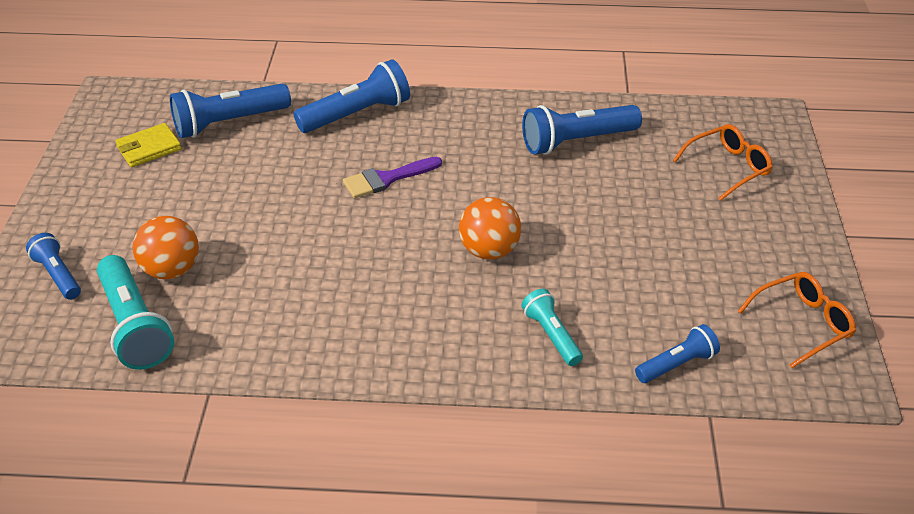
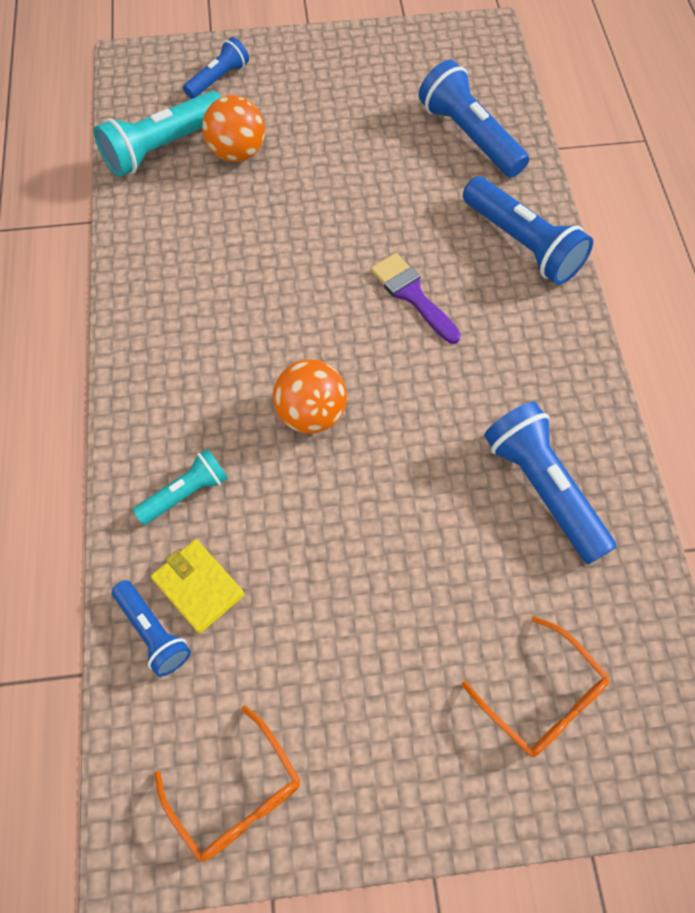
camera: 80 degrees right, 20 degrees up
yellow wallet [115,123,182,167] -> yellow wallet moved to [151,539,245,634]

